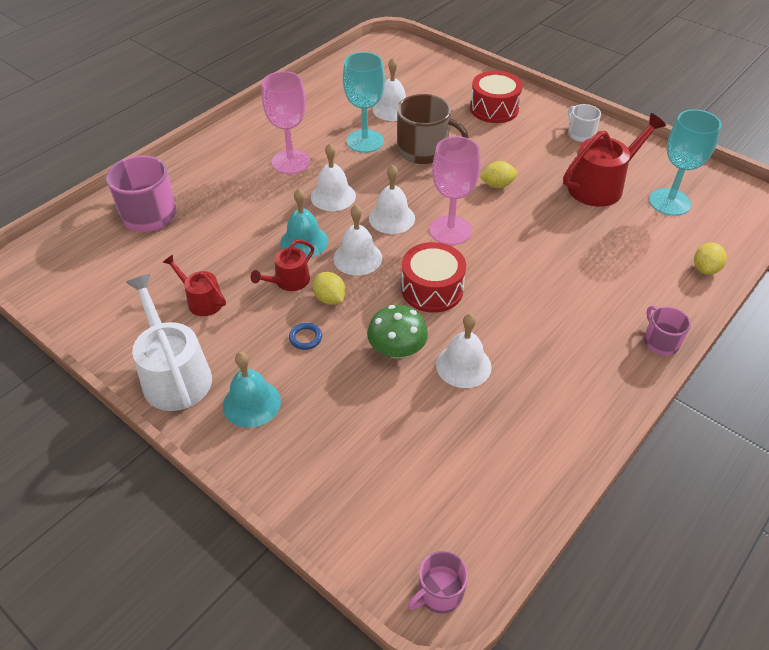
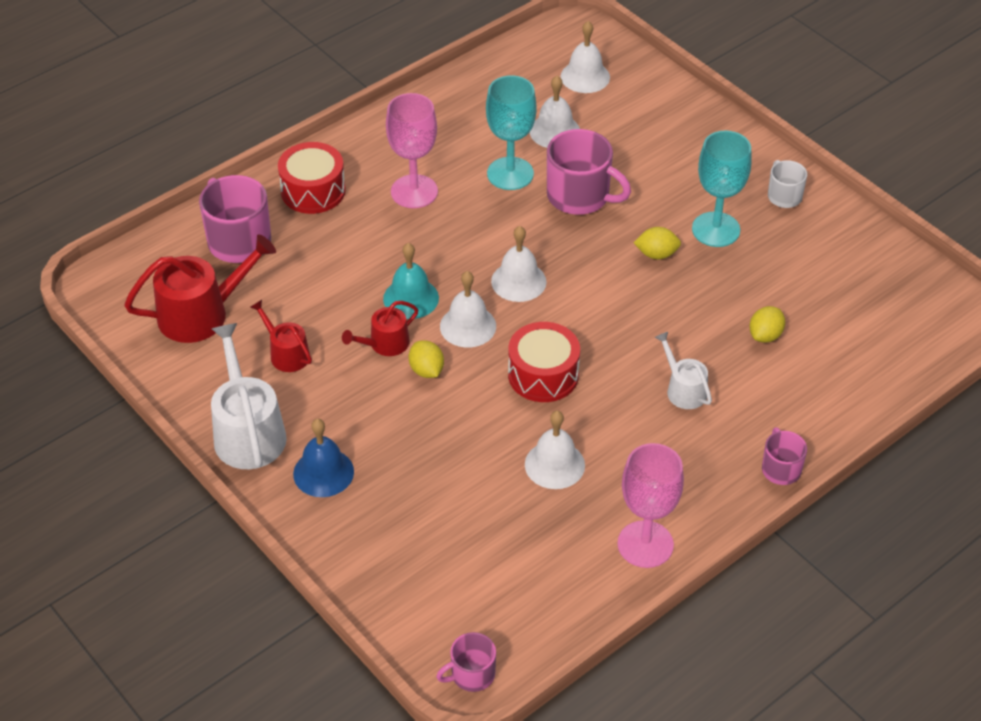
camera: 10 degrees right, 0 degrees up
turquoise bell [223,352,281,428] -> blue bell [293,419,354,497]
blue ring [289,323,322,350] -> none
white bell [311,143,356,211] -> white bell moved to [561,21,610,93]
green mushroom [367,305,428,358] -> none
brown mug [397,94,469,164] -> pink mug [547,129,631,215]
pink goblet [430,136,481,245] -> pink goblet moved to [618,443,684,568]
red drum [470,71,523,123] -> red drum moved to [278,142,346,214]
red watering can [563,113,666,207] -> red watering can moved to [124,234,276,343]
turquoise goblet [649,109,722,216] -> turquoise goblet moved to [692,131,752,247]
yellow lemon [694,243,727,275] -> yellow lemon moved to [749,306,785,343]
none -> white watering can [655,332,712,409]

